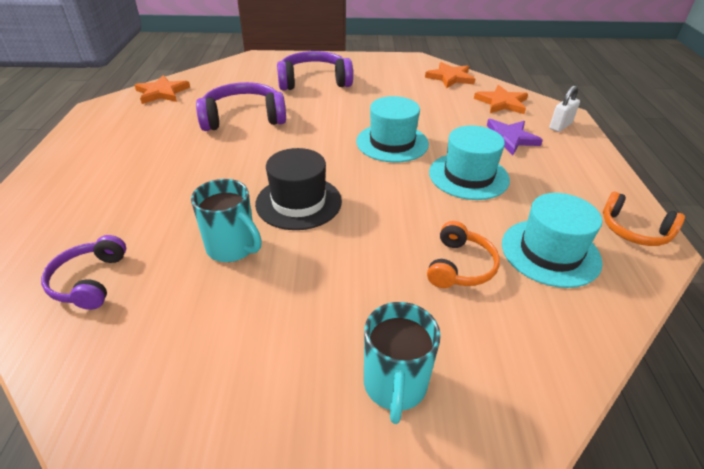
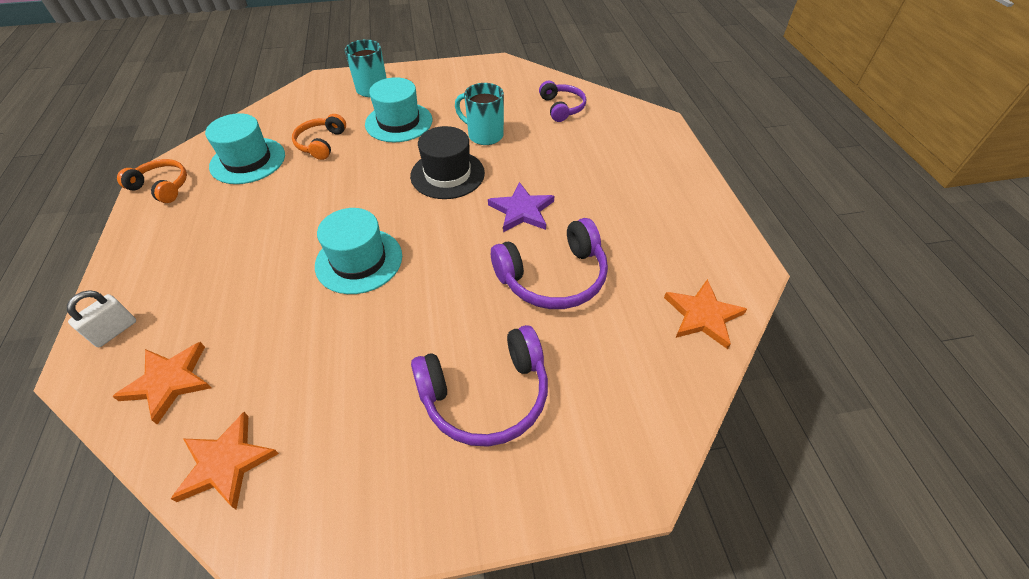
camera: 170 degrees right, 10 degrees up
turquoise hat [429,125,510,200] -> turquoise hat moved to [365,77,432,142]
purple star [487,119,543,156] -> purple star moved to [488,182,554,232]

